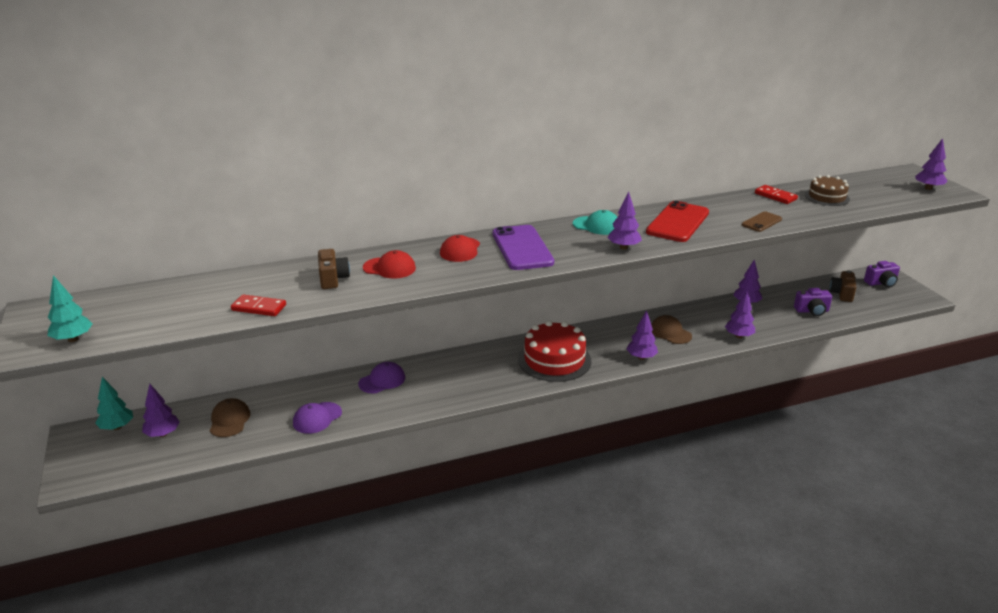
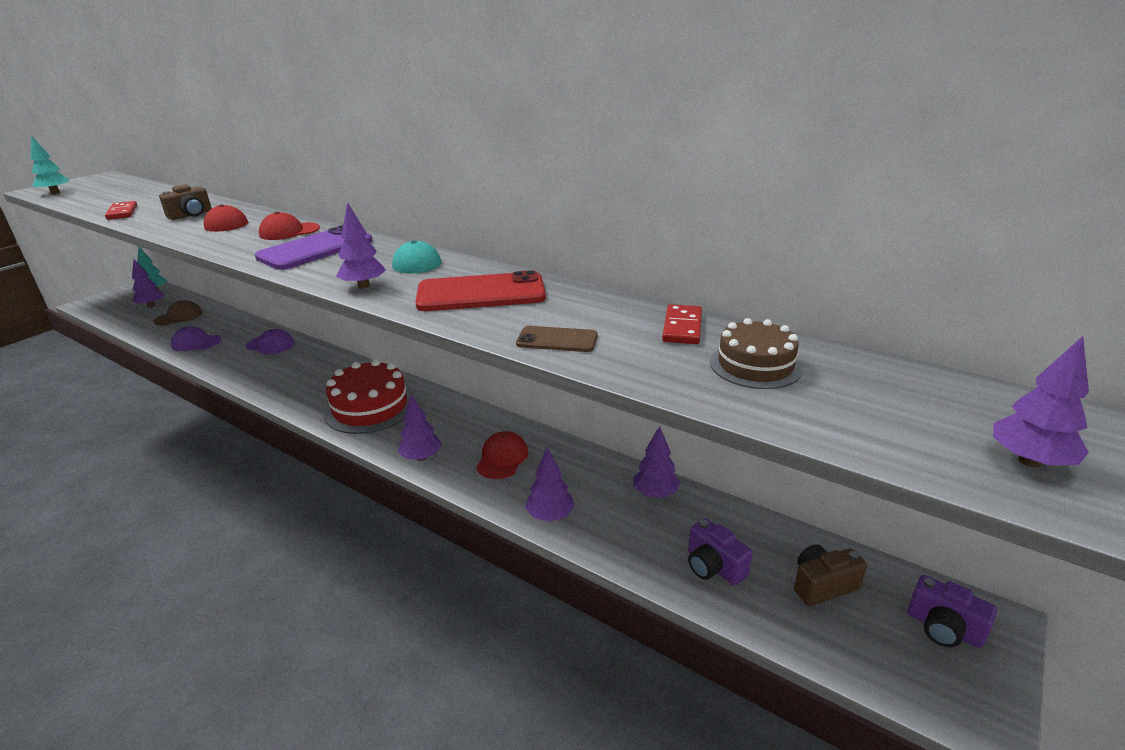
camera: 55 degrees right, 0 degrees up
brown cap [651,315,692,344] -> red cap [476,431,528,479]

